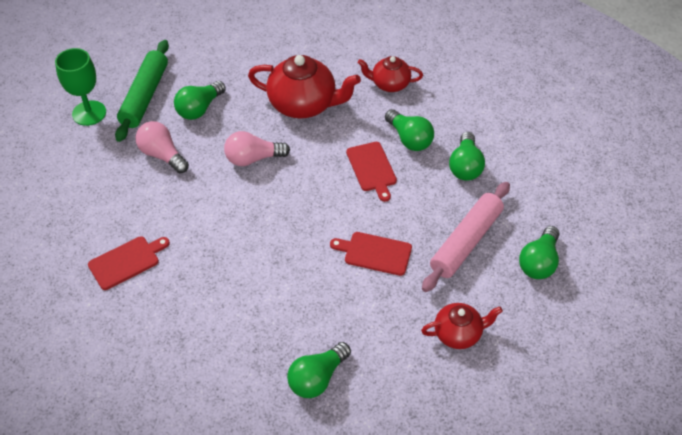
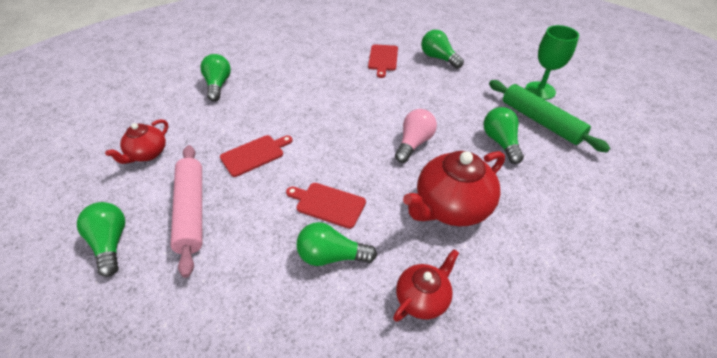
camera: 130 degrees right, 5 degrees down
pink light bulb [135,121,189,173] -> none
green light bulb [449,132,485,181] -> green light bulb moved to [421,30,464,68]

